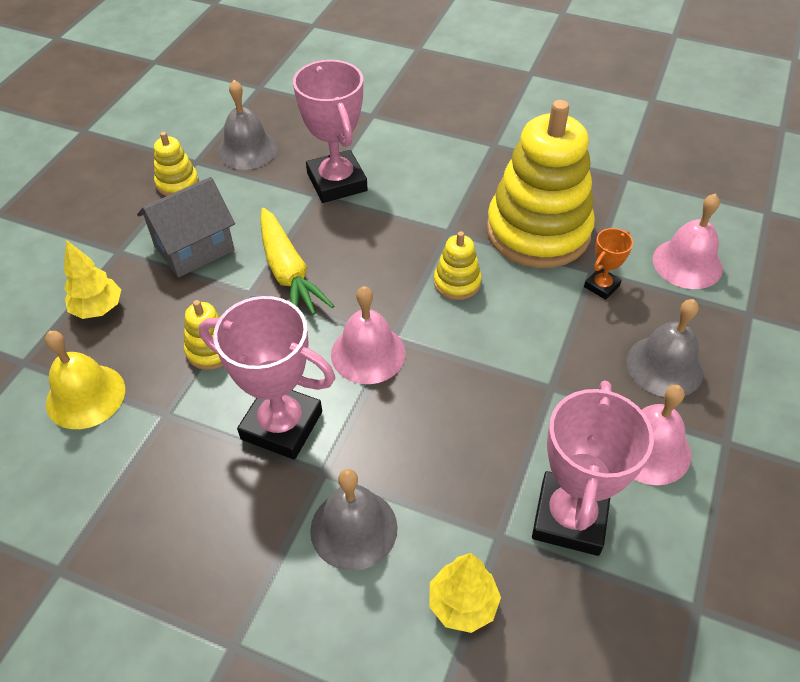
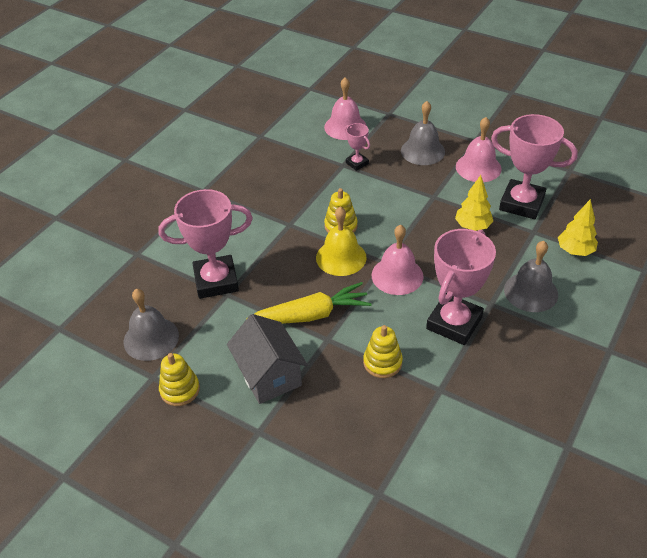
camera: 80 degrees left, 5 degrees down
yellow bell [45,331,125,429] -> yellow bell moved to [316,206,367,276]
yellow tree [64,240,121,319] -> yellow tree moved to [455,175,493,231]
yellow stacking toy [487,100,595,268] -> none
orange trophy [584,228,633,300] -> pink trophy [345,123,370,171]

